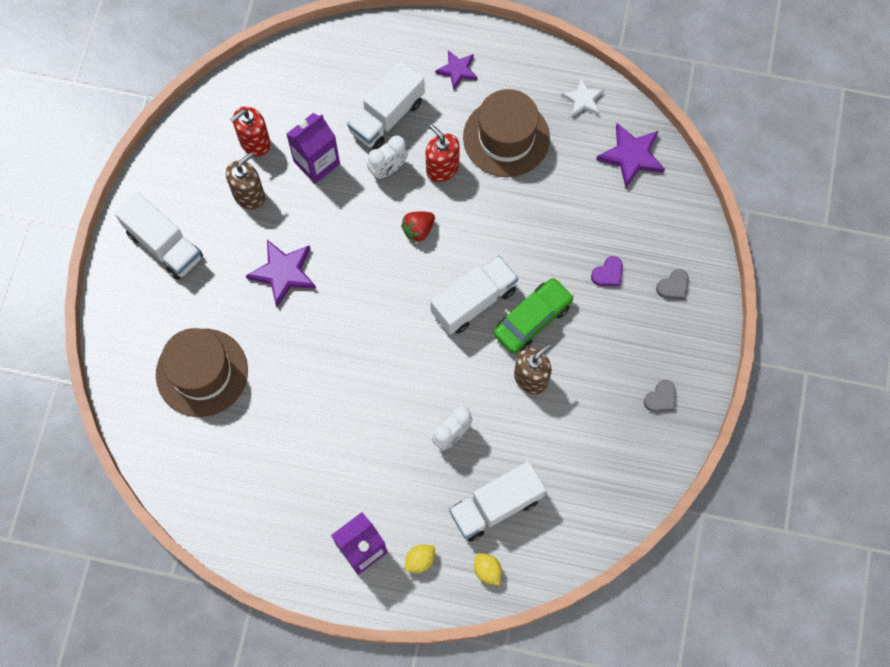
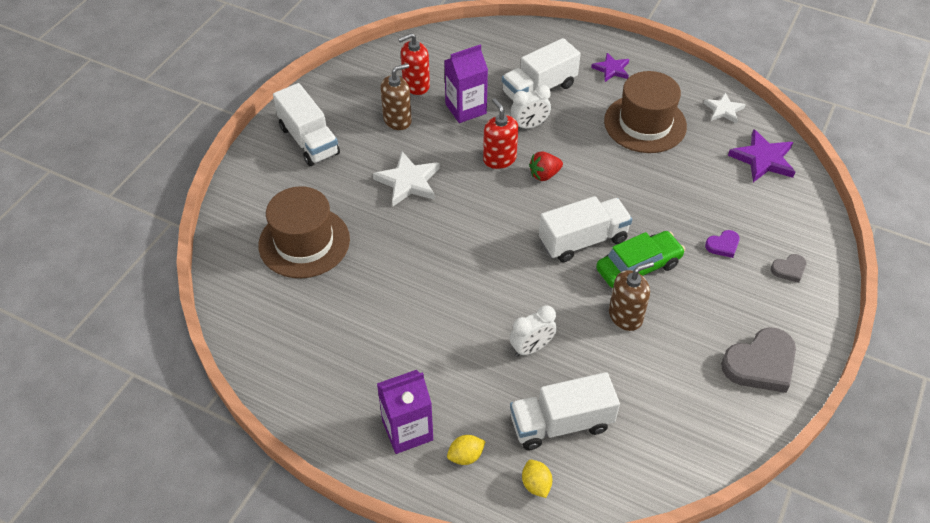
camera: 15 degrees right, 20 degrees down
purple star [246,240,316,307] -> white star [373,152,440,206]
red soap dispenser [426,124,460,182] -> red soap dispenser moved to [483,98,518,169]
grey heart [644,380,675,412] -> grey heart [721,327,796,393], size x2.01

